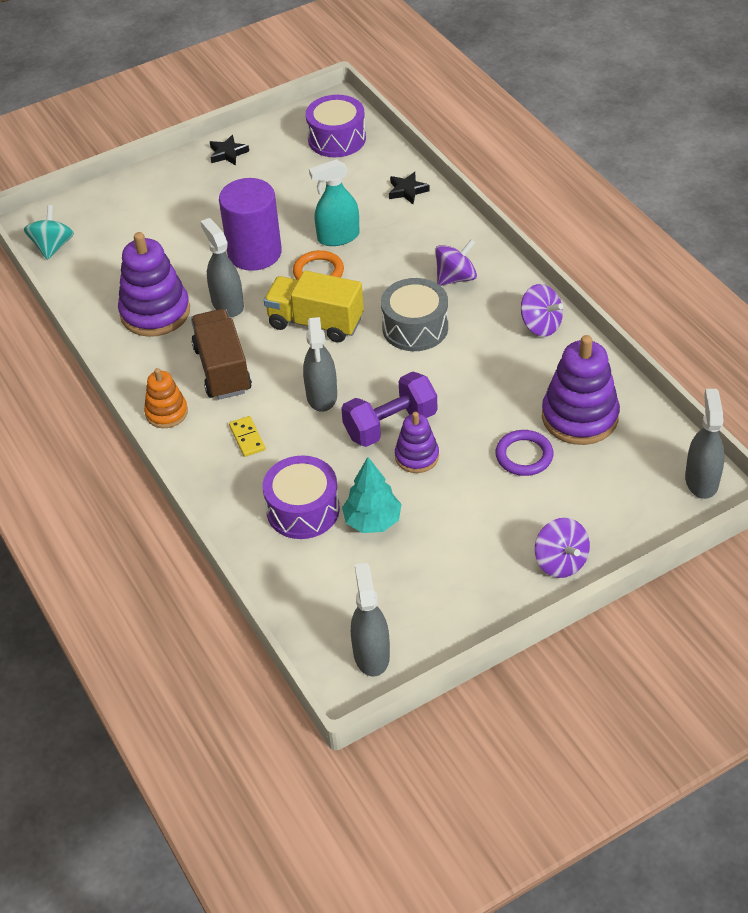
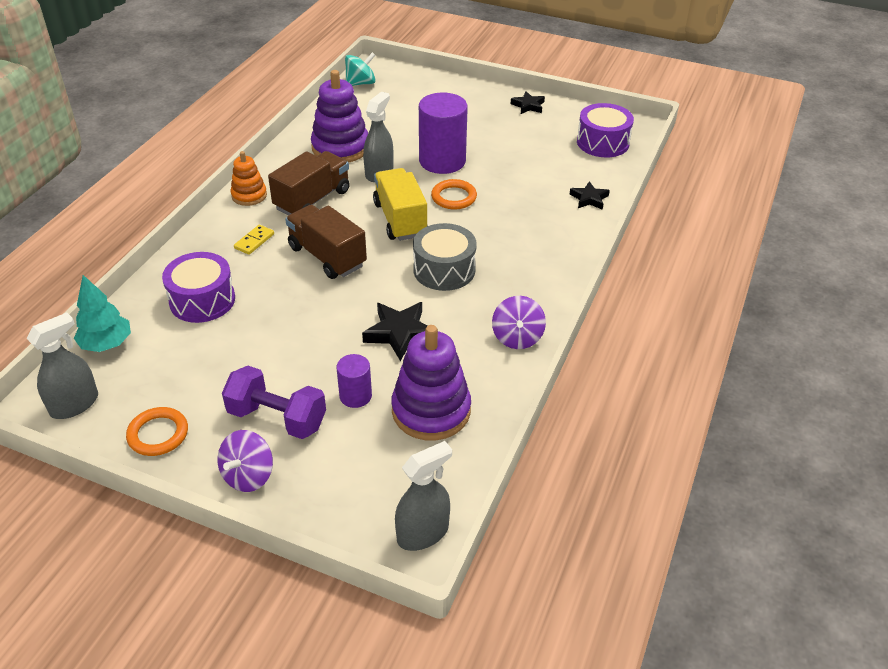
camera: 50 degrees right, 5 degrees down
grey spray bottle [303,317,337,412] -> brown truck [285,205,367,279]
turquoise spray bottle [309,159,360,246] -> none
purple dumbbell [341,372,437,447] -> purple dumbbell moved to [222,366,326,439]
turquoise tree [342,457,402,533] -> turquoise tree moved to [74,275,131,352]
purple stacking toy [395,412,439,473] -> none
purple spinning top [435,239,477,286] -> none
purple ring [495,430,553,476] -> purple cylinder [336,354,372,408]
none -> orange ring [126,407,188,456]
none -> black star [362,302,428,361]

